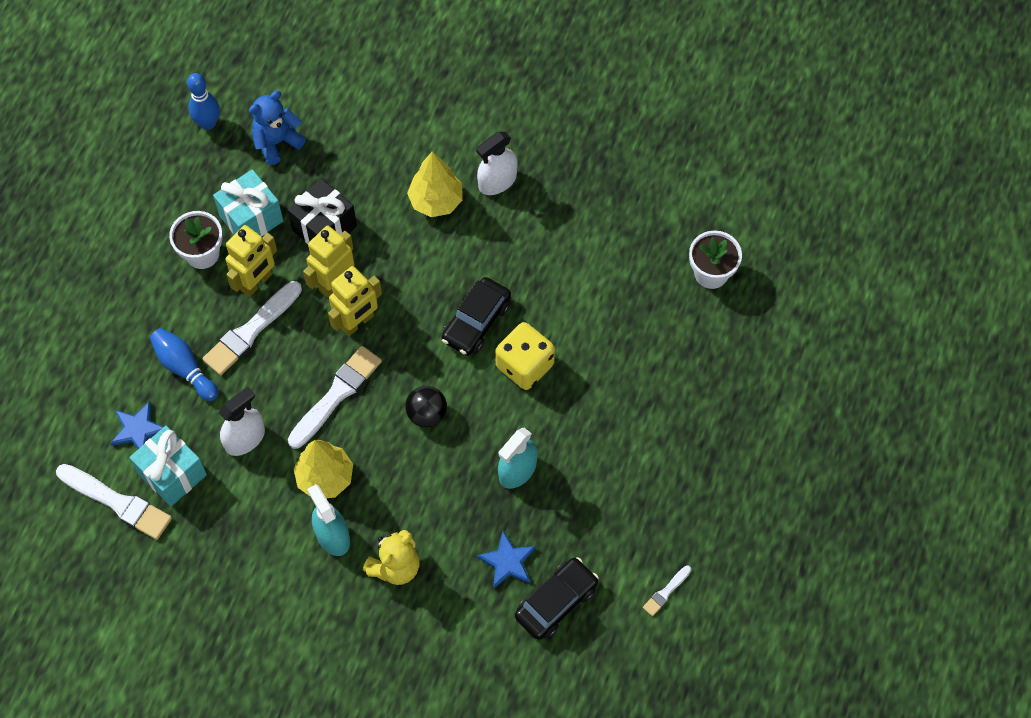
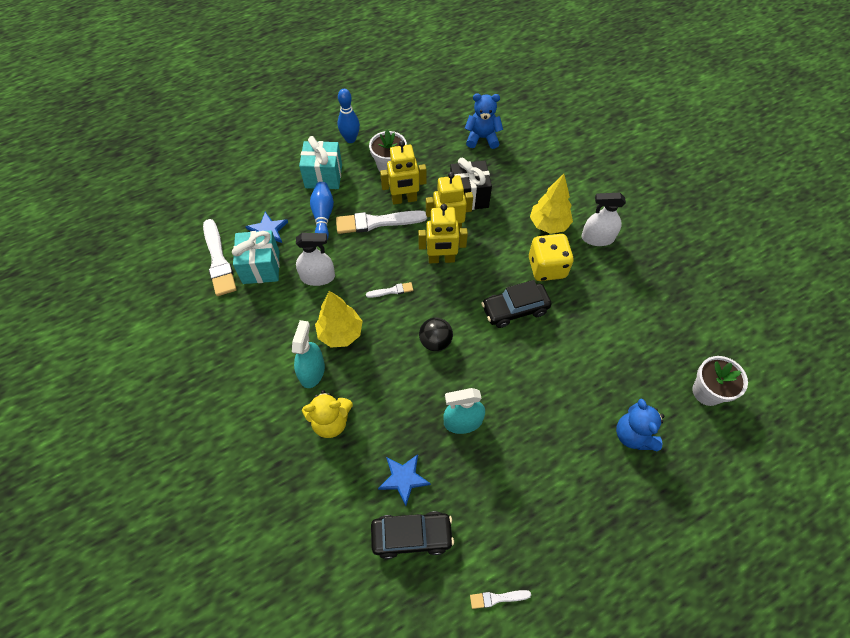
camera: 40 degrees right, 5 degrees down
blue bowling pin [187,73,220,130] -> blue bowling pin moved to [338,89,360,143]
turquoise gift [213,169,283,236] -> turquoise gift moved to [299,136,342,189]
white brush [288,346,382,449] -> white brush [366,282,413,298], size x0.49
yellow dice [495,322,555,390] -> yellow dice moved to [529,234,574,281]
none -> blue teddy bear [616,398,664,451]

